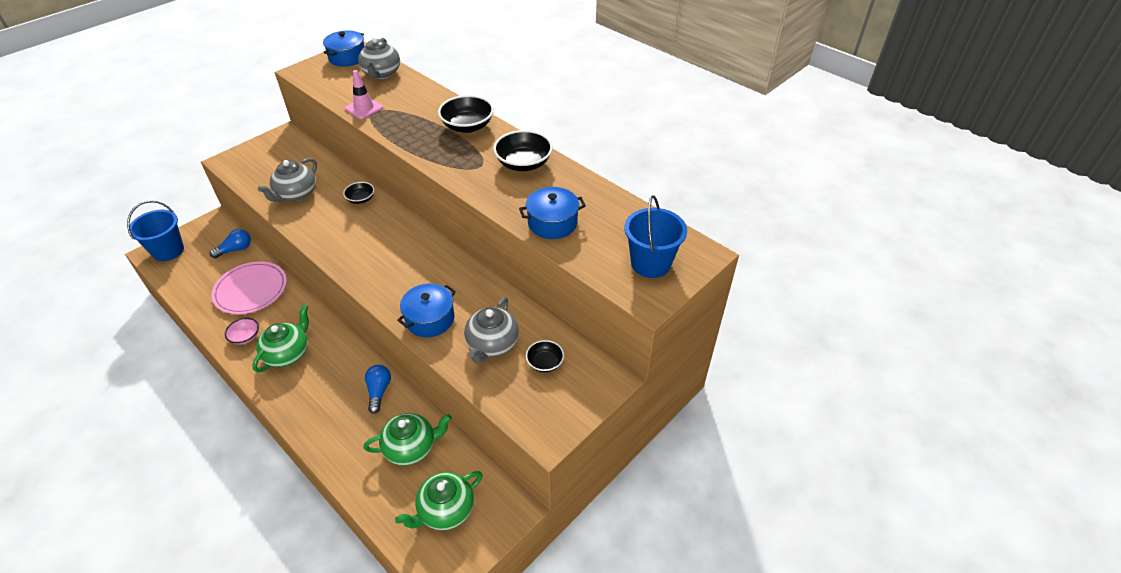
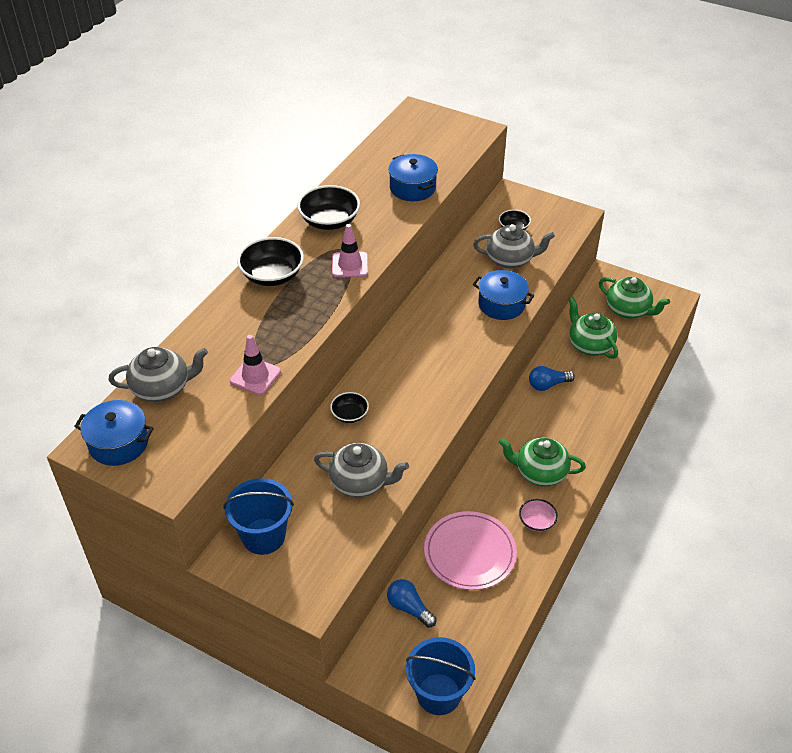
camera: 105 degrees left, 0 degrees up
blue bucket [624,196,687,278] -> blue bucket moved to [223,478,294,555]
none -> pink traffic cone [332,224,368,278]

